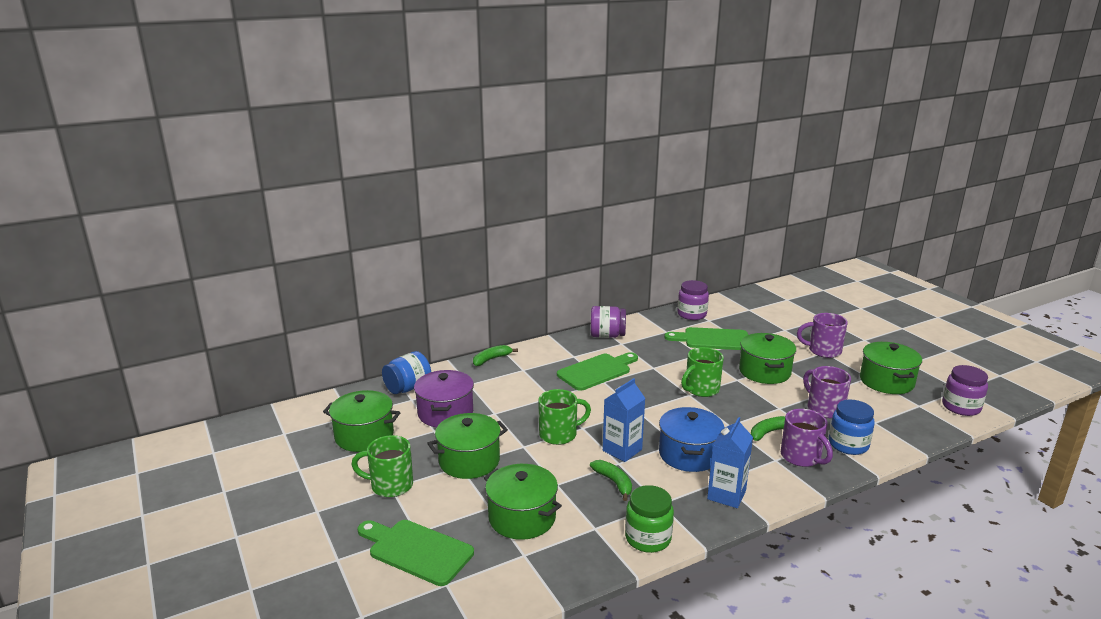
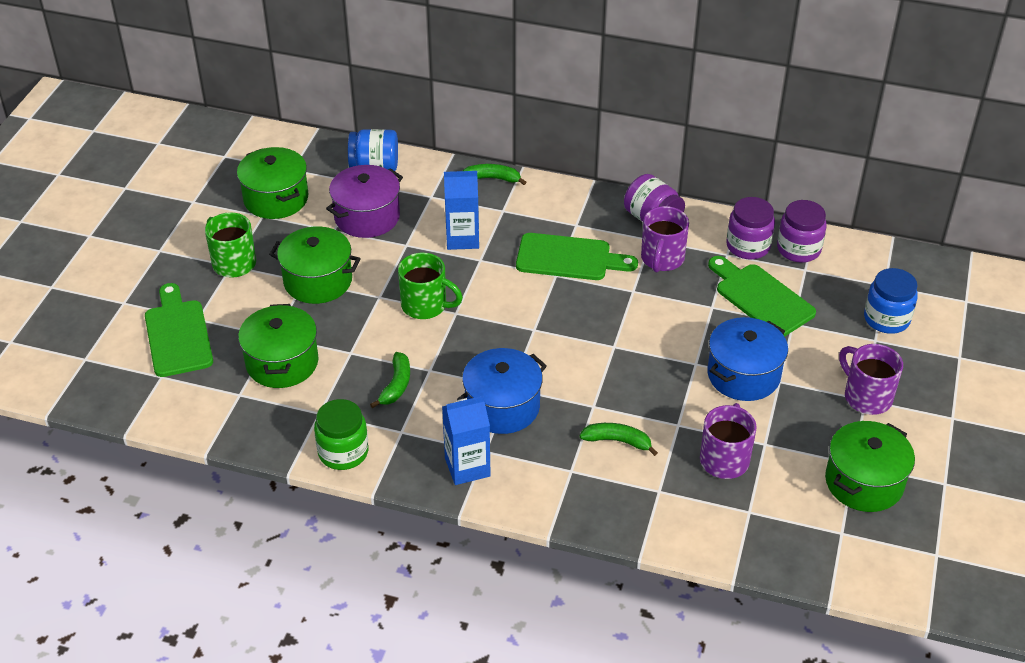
camera: 45 degrees right, 20 degrees up
blue carton [603,378,646,462] -> blue carton moved to [444,171,479,250]
green mug [681,347,724,397] -> none
green pot [739,333,796,384] -> blue pot [707,317,788,401]
purple mug [781,409,833,467] -> purple mug moved to [641,206,689,272]
blue jar [829,400,875,455] -> blue jar moved to [864,268,918,334]
purple jar [942,365,988,416] -> purple jar moved to [726,197,775,259]

